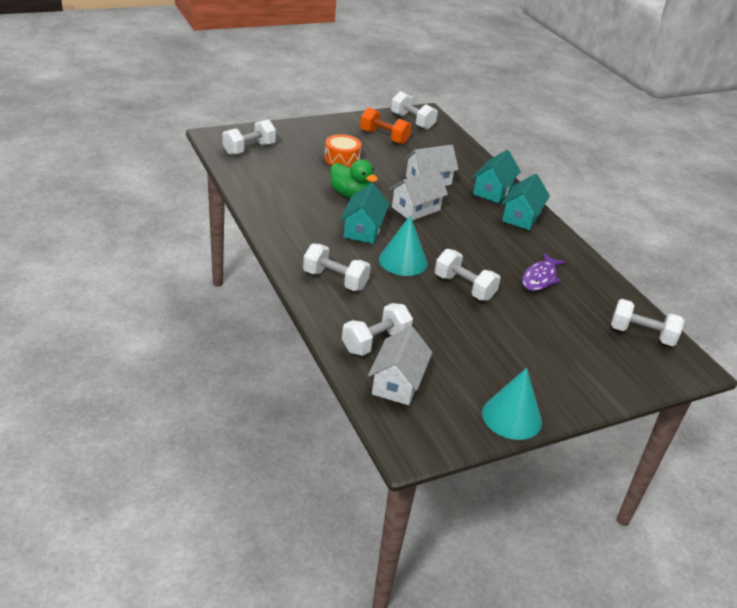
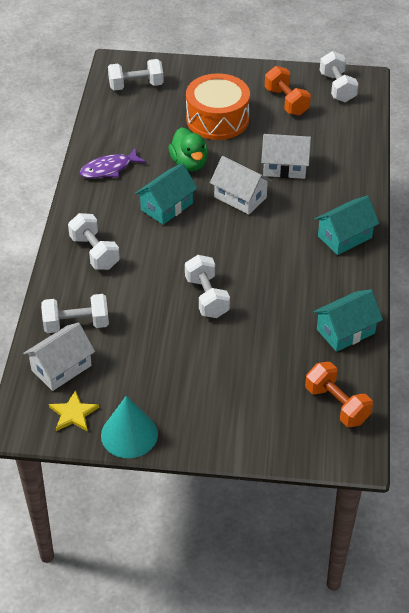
camera: 35 degrees right, 10 degrees up
orange drum [324,134,361,168] -> orange drum [186,73,250,140], size x1.66
turquoise cone [379,215,427,276] -> none
white house [390,169,448,221] -> white house turned 45 degrees clockwise [210,156,272,215]
turquoise house [472,150,521,203] -> turquoise house moved to [313,289,383,352]
purple fish [522,253,566,291] -> purple fish moved to [80,148,146,179]
white dumbbell [611,299,684,346] -> orange dumbbell [305,362,373,427]
none -> yellow star [49,390,100,431]

